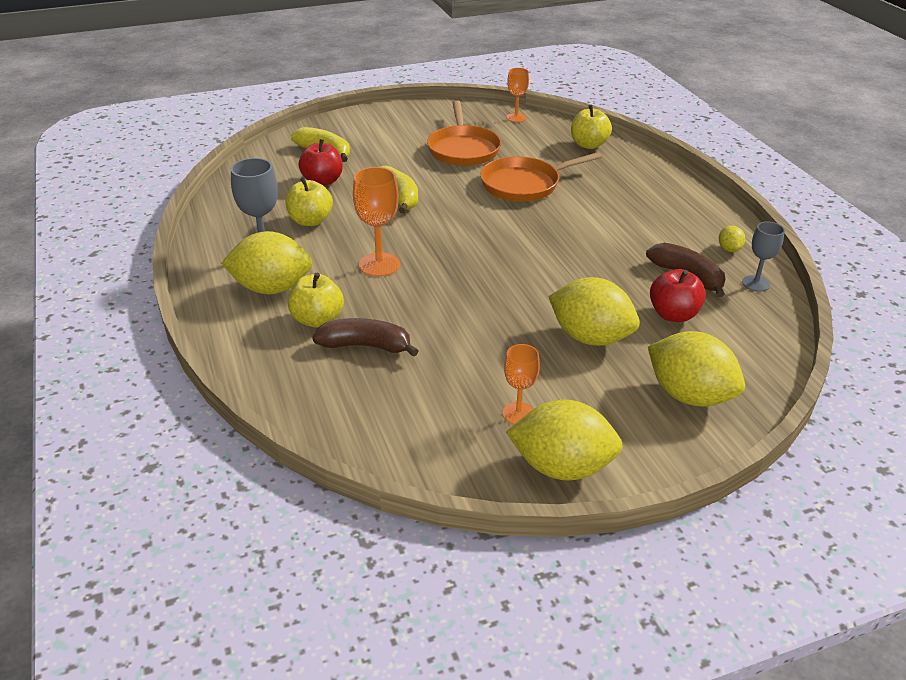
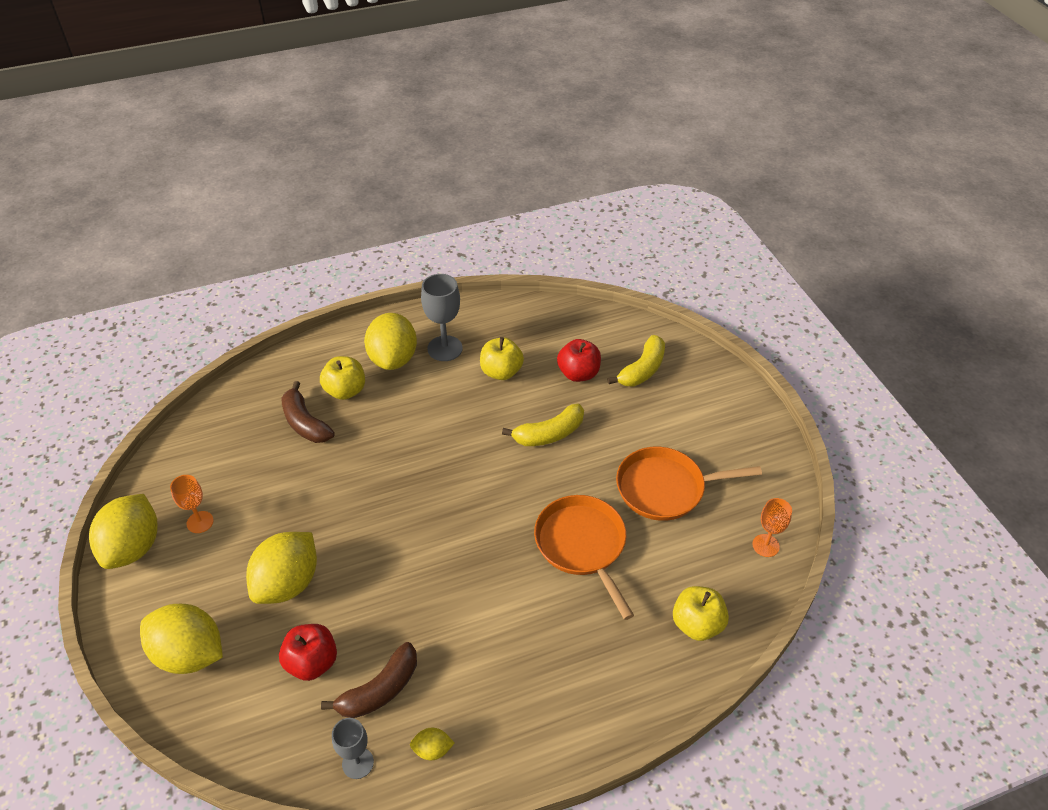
camera: 90 degrees right, 10 degrees up
brown banana [312,318,418,357] -> brown banana turned 135 degrees clockwise [281,381,335,443]
orange goblet [353,167,400,277] -> none
yellow lemon [648,331,745,406] -> yellow lemon turned 75 degrees clockwise [140,604,223,674]

